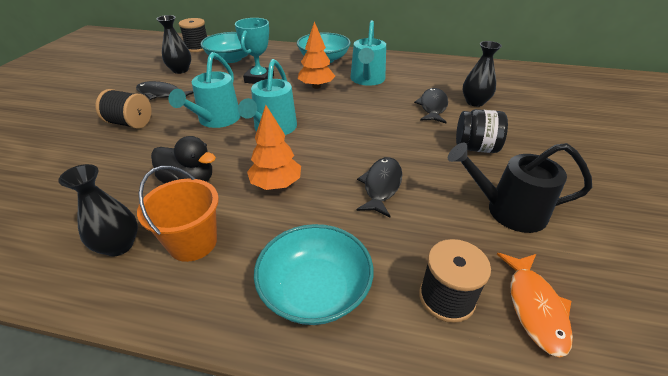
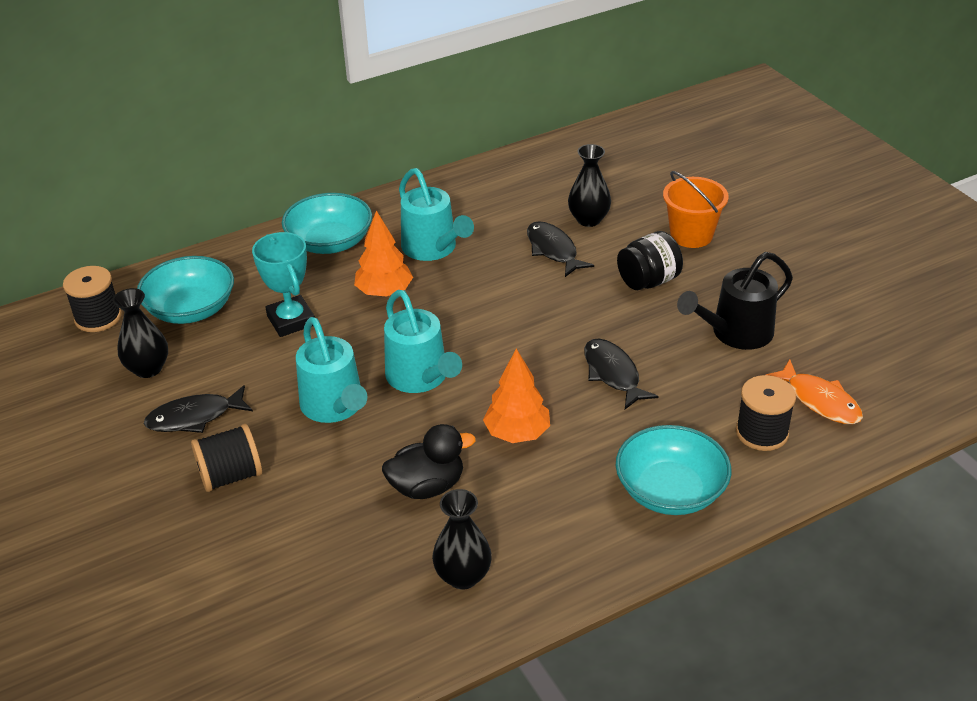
camera: 40 degrees left, 0 degrees up
orange bucket [137,166,219,262] -> orange bucket moved to [663,171,729,248]

